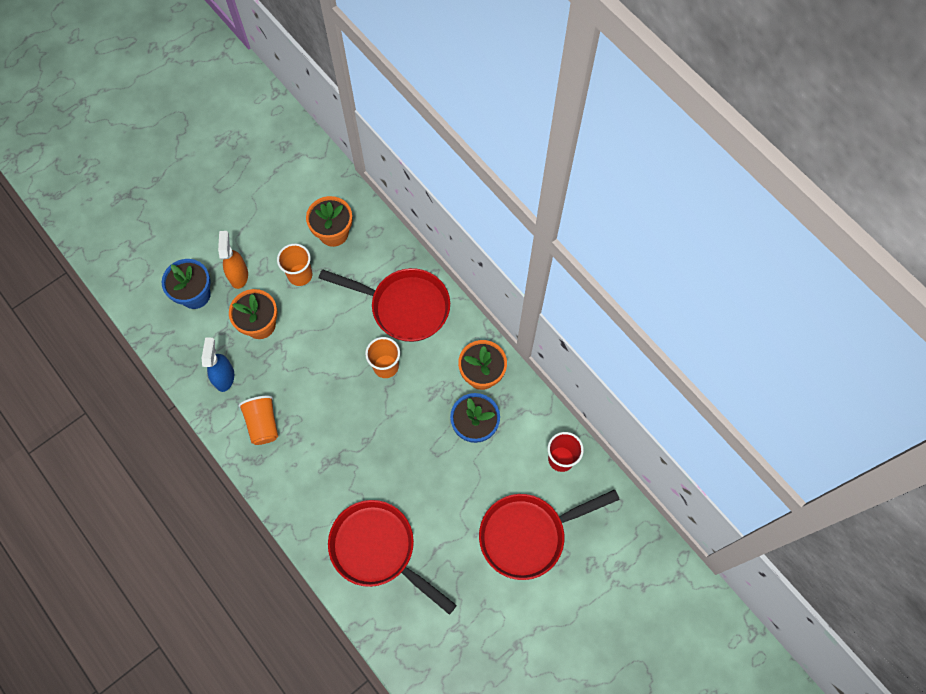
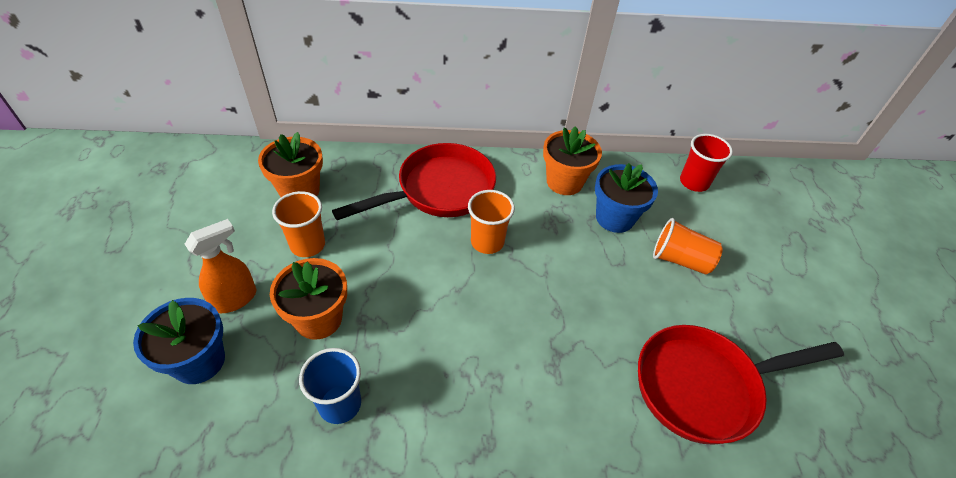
camera: 55 degrees left, 20 degrees down
blue spray bottle [201,337,234,392] -> blue cup [299,348,361,424]
orange spray bottle [218,231,248,289] -> orange spray bottle turned 105 degrees clockwise [185,219,256,313]
orange cup [239,396,278,445] -> orange cup moved to [653,218,723,274]
red pan [479,489,620,580] -> none

